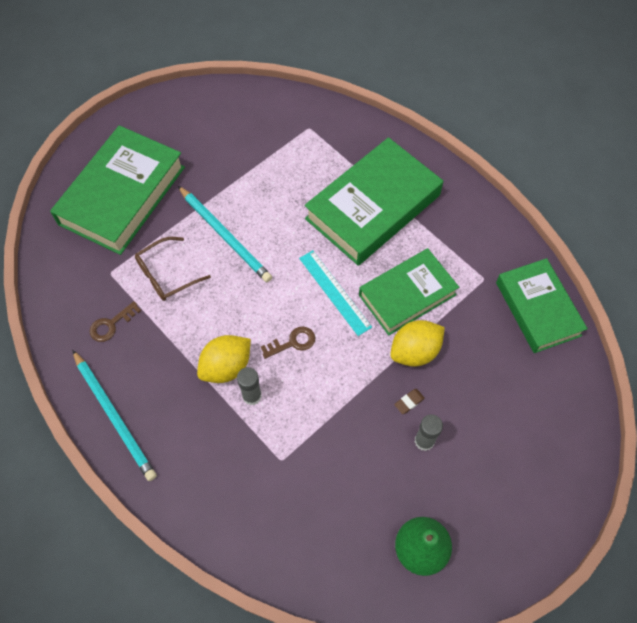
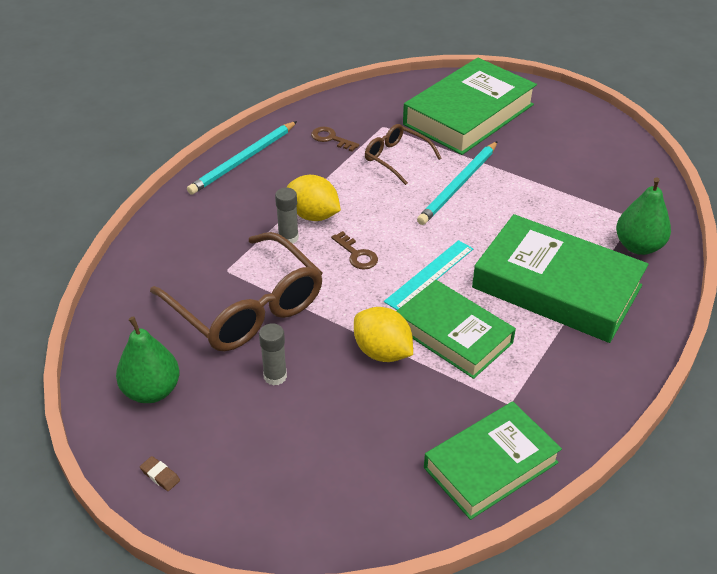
camera: 75 degrees right, 20 degrees down
green book [50,125,185,255] -> green book turned 60 degrees counterclockwise [403,58,537,155]
brown eraser [394,389,425,414] -> brown eraser moved to [140,456,180,491]
none -> brown glasses [150,232,323,351]
none -> green pear [616,177,671,255]

